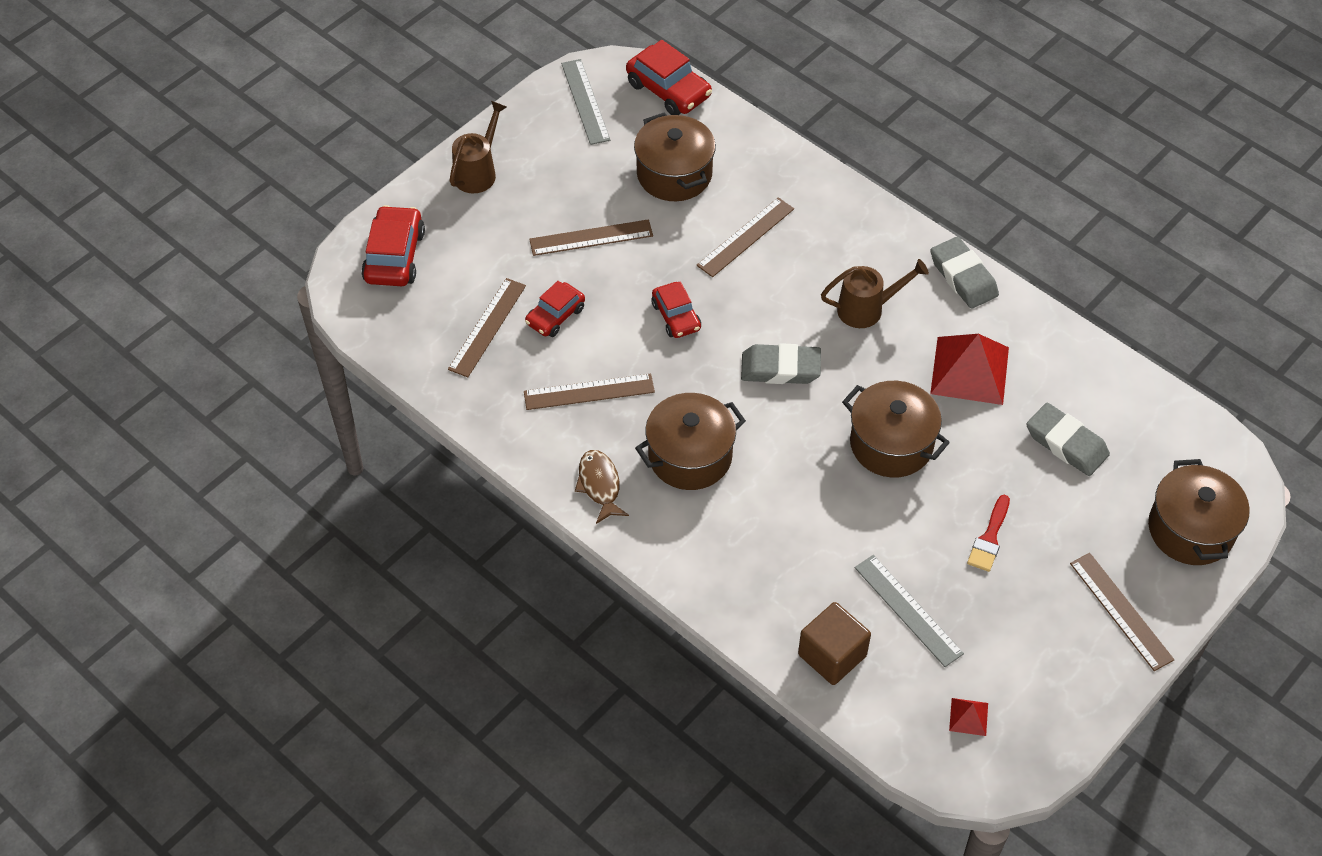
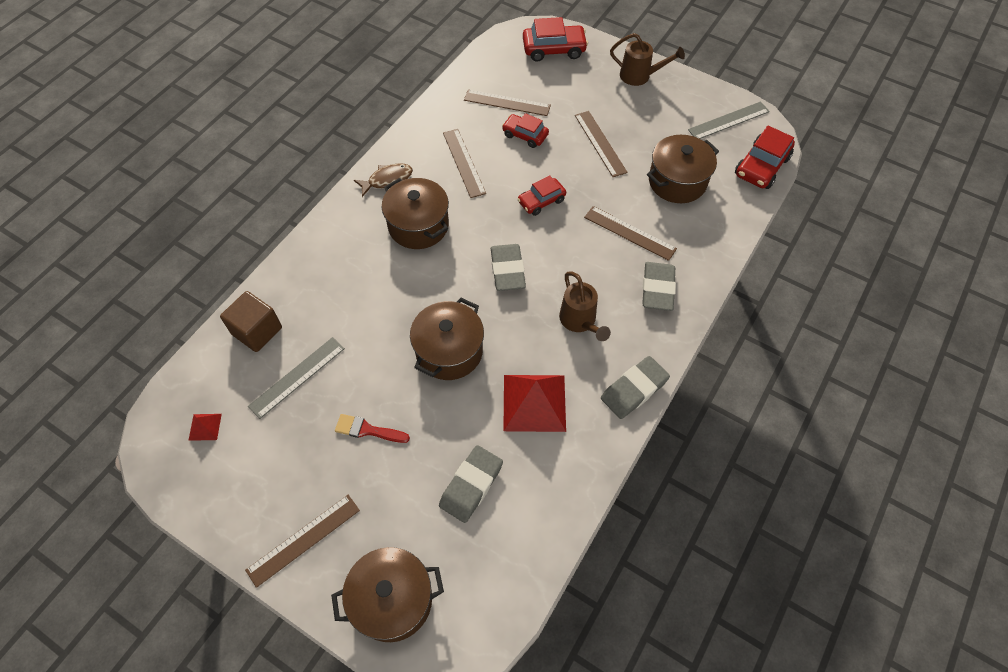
camera: 80 degrees right, 5 degrees up
none -> grey eraser [642,262,676,311]

